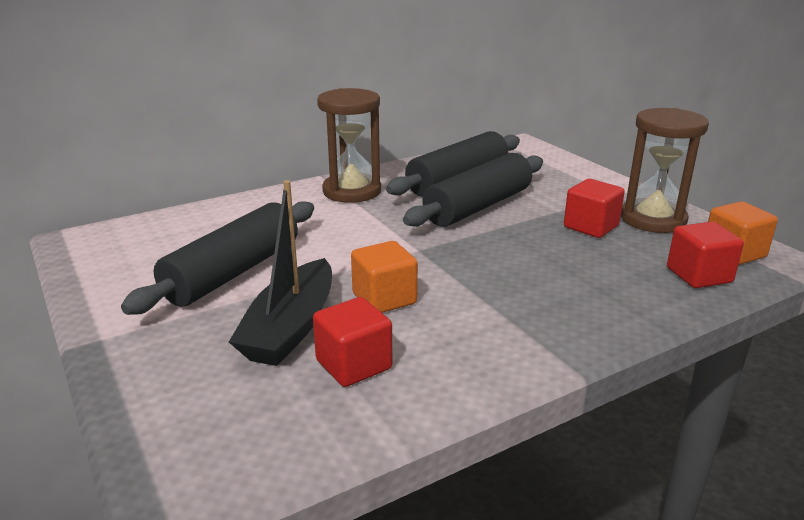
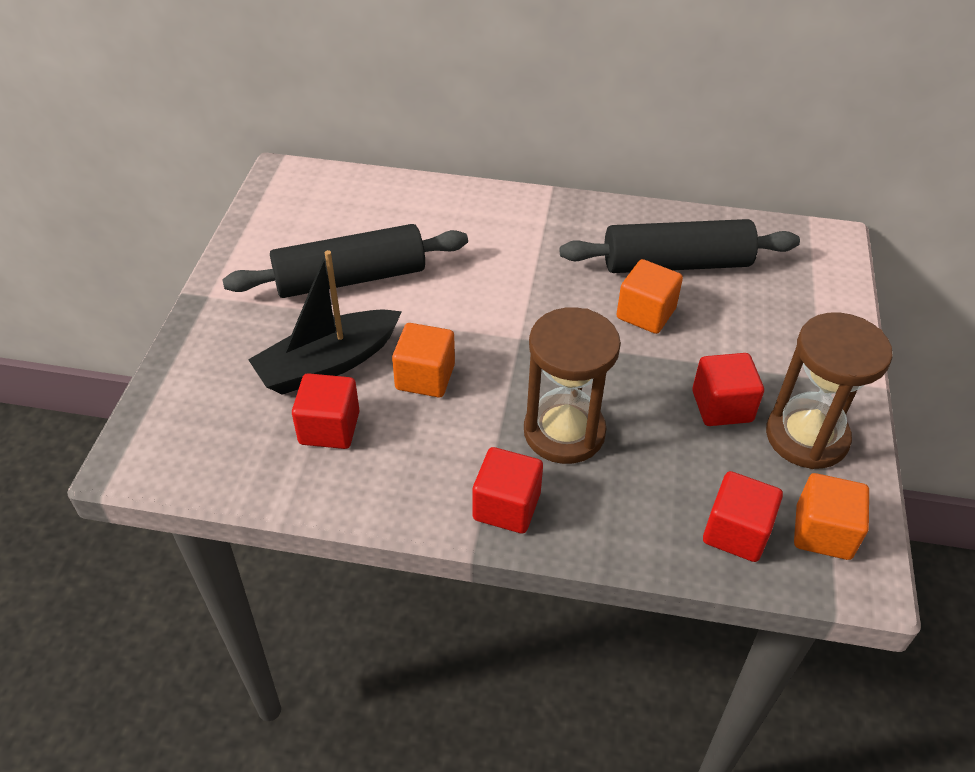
camera: 40 degrees right, 20 degrees up
brown hourglass [317,88,381,203] -> brown hourglass moved to [524,307,621,464]
black rolling pin [403,153,543,227] -> orange cube [616,259,683,334]
none -> red cube [473,447,543,533]

